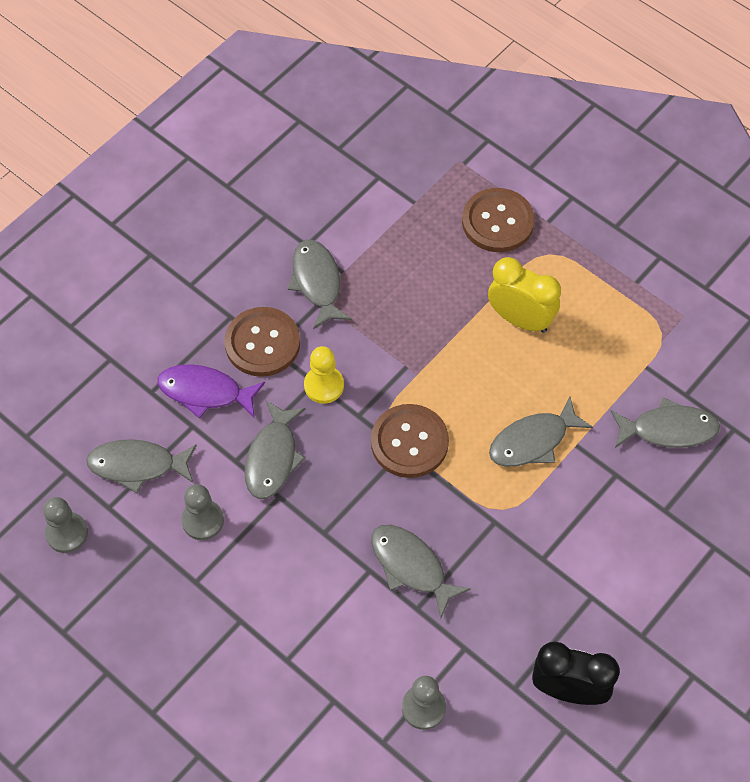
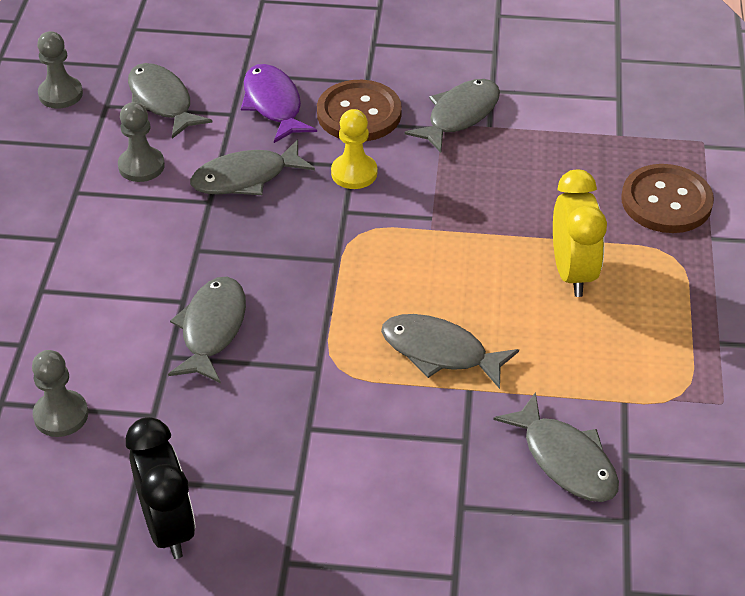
camera: 55 degrees right, 15 degrees down
brown button [371,404,449,478] -> none

